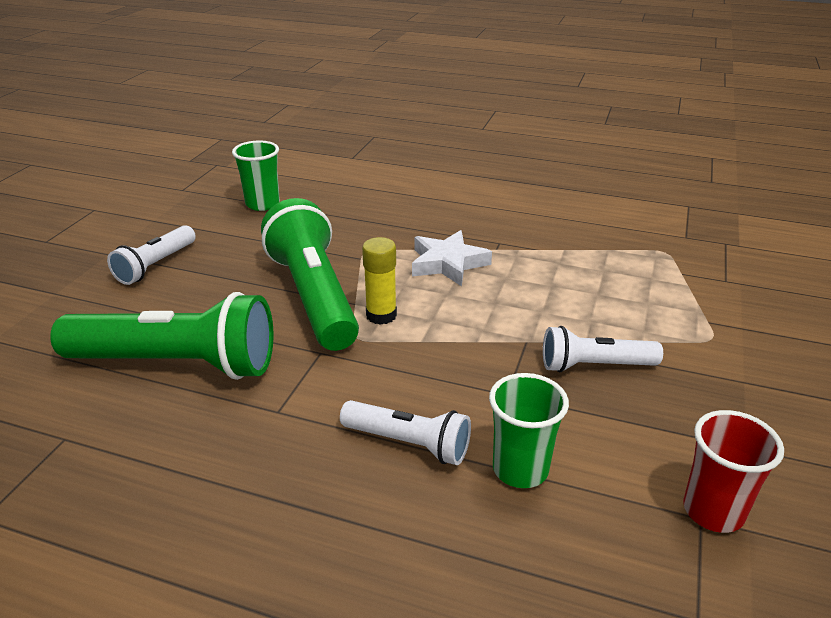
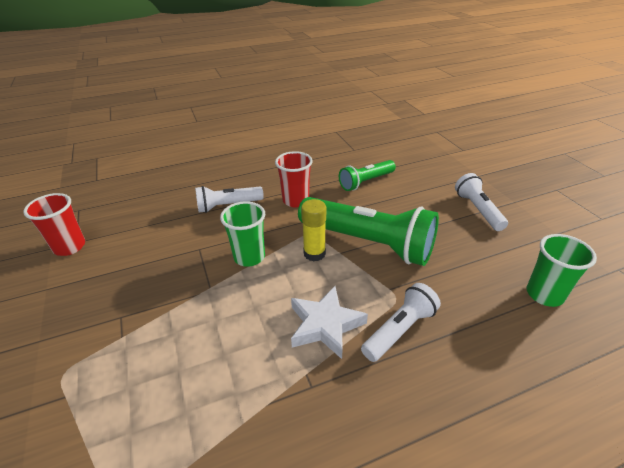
camera: 140 degrees right, 5 degrees up
green flashlight [50,292,274,380] -> green flashlight [339,160,396,191], size x0.54
green cup [489,373,569,488] -> green cup moved to [220,201,265,267]
white flashlight [543,326,663,373] -> white flashlight moved to [361,283,441,362]
none -> red cup [275,151,313,207]

